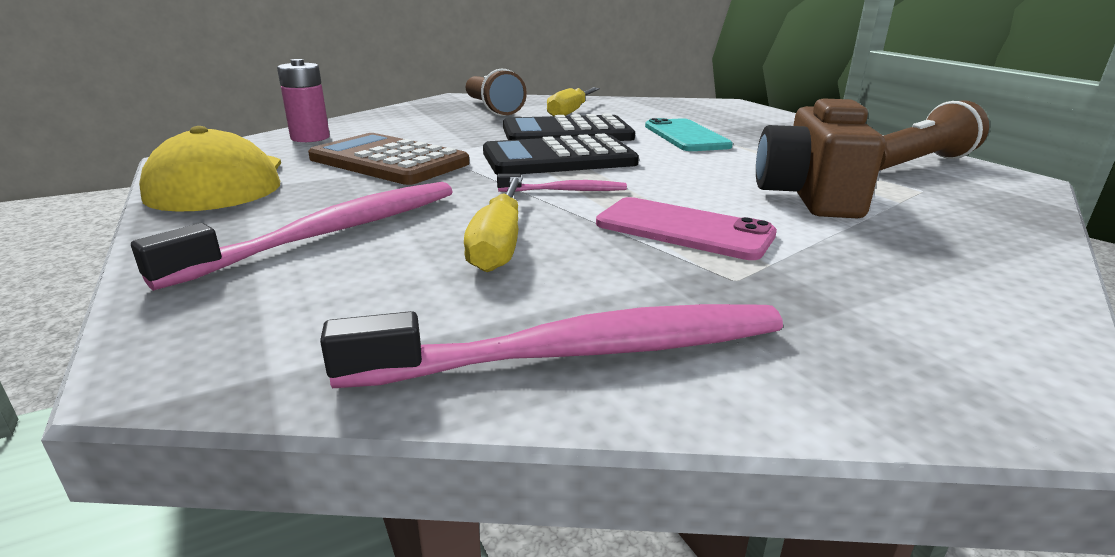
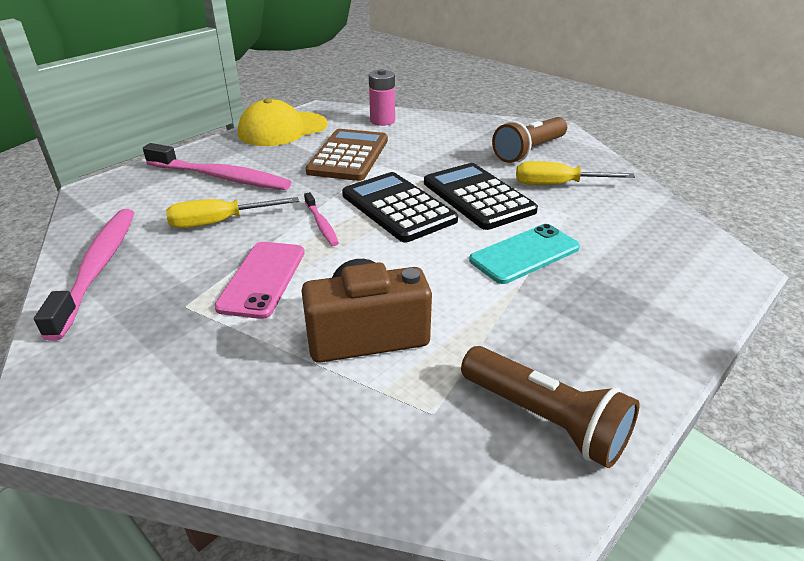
camera: 70 degrees right, 10 degrees up
pink toothbrush [320,304,783,388] -> pink toothbrush turned 150 degrees counterclockwise [34,209,134,341]

